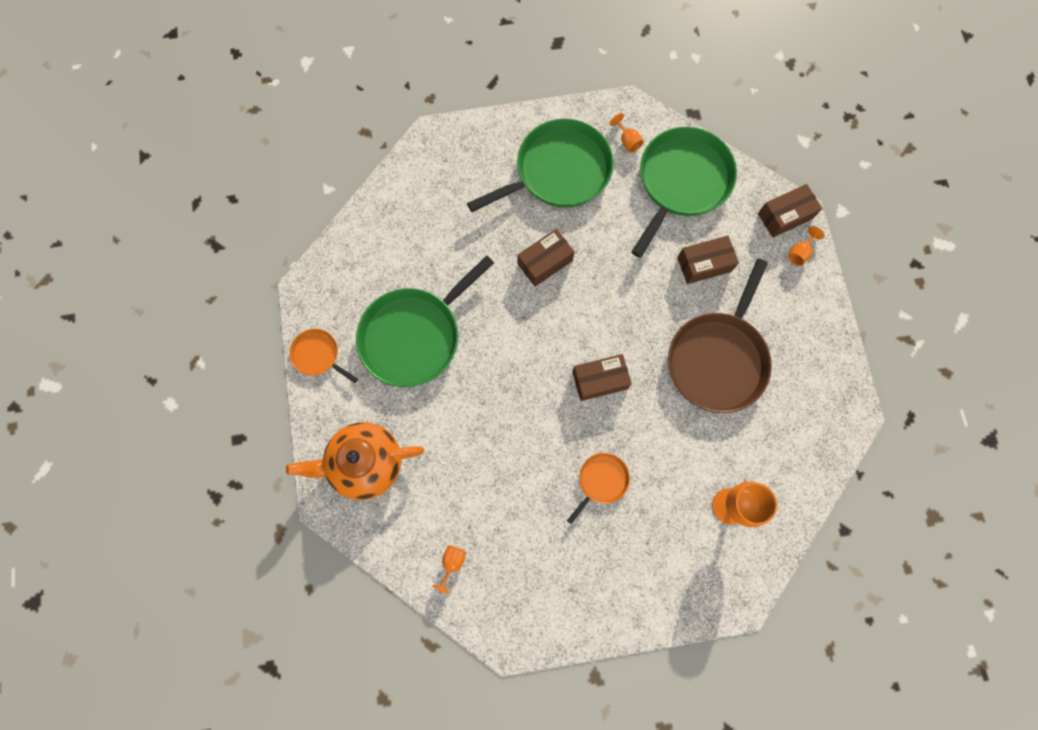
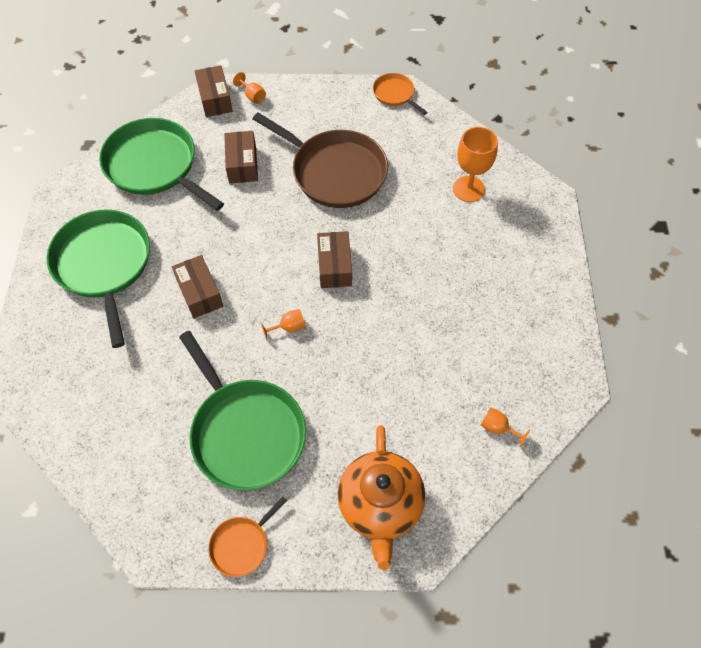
camera: 80 degrees left, 15 degrees down
orange pan [567,453,630,524] -> orange pan moved to [373,73,428,115]
orange goblet [610,113,644,153] -> orange goblet moved to [261,309,306,340]

